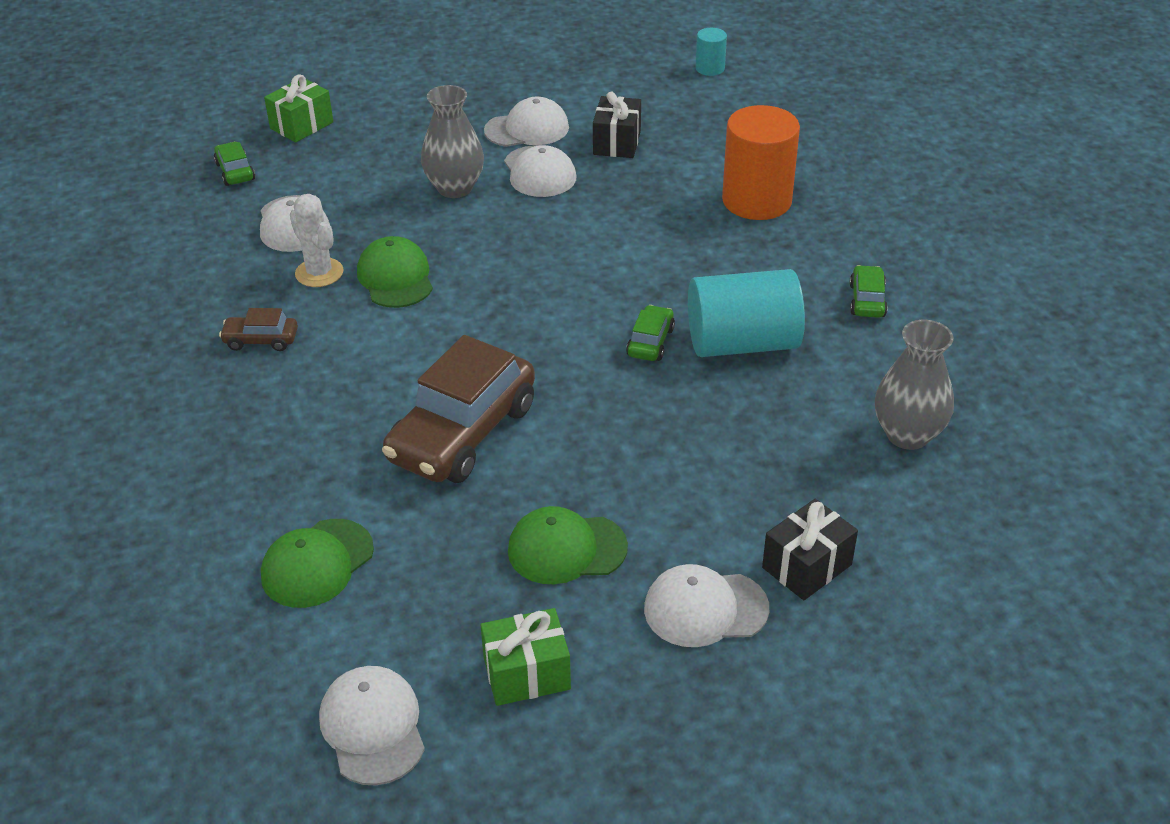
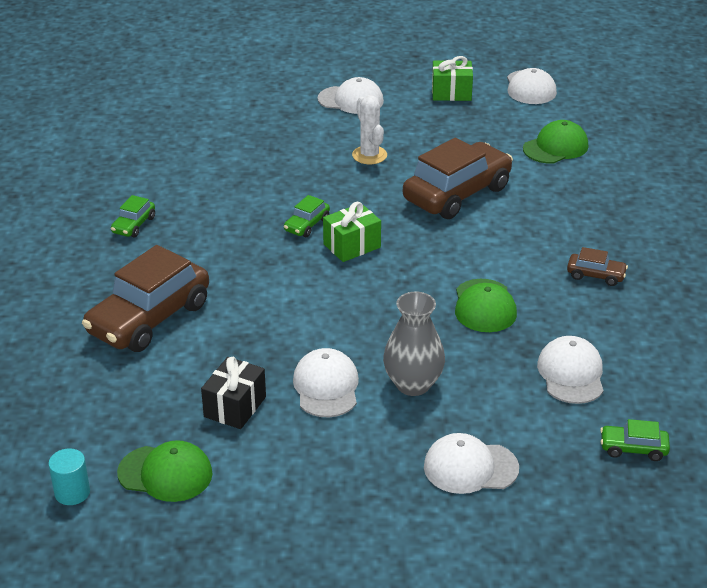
camera: 165 degrees left, 5 degrees down
green car [214,142,255,186] -> green car turned 105 degrees clockwise [600,419,670,461]
green gift [264,74,333,142] -> green gift moved to [323,202,381,262]
white cactus [290,194,344,287] -> white cactus moved to [352,95,387,164]
white cap [484,97,569,147] -> white cap moved to [424,433,519,494]
green cap [508,506,628,584] -> green cap moved to [117,440,212,502]
turquoise cylinder [688,269,805,357] -> none
orange cylinder [722,105,800,220] -> brown car [82,245,209,352]
black gift [762,499,858,600] -> none
grey vase [875,320,954,450] -> none

